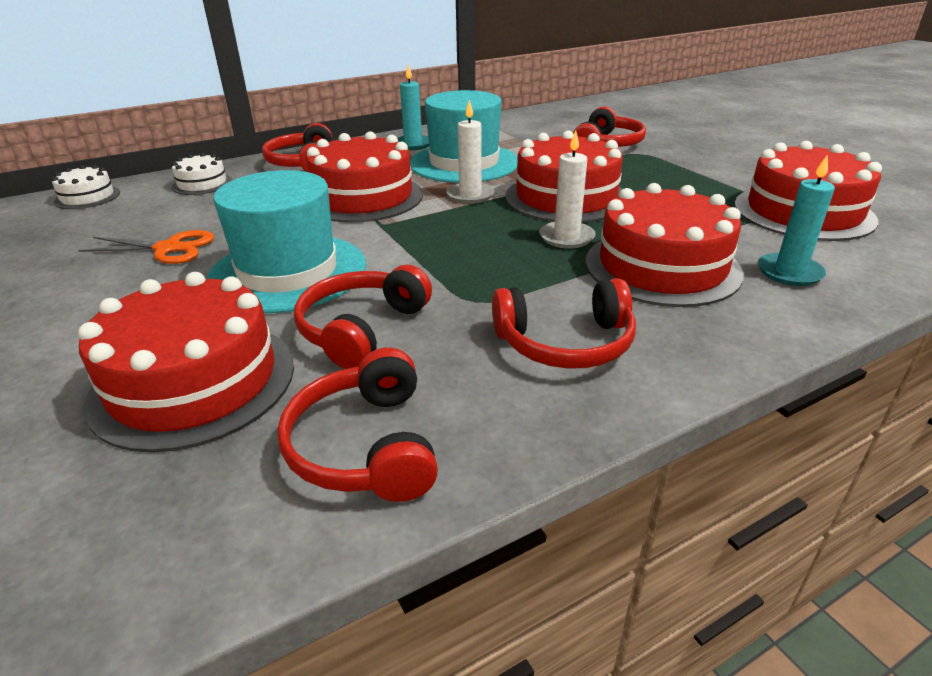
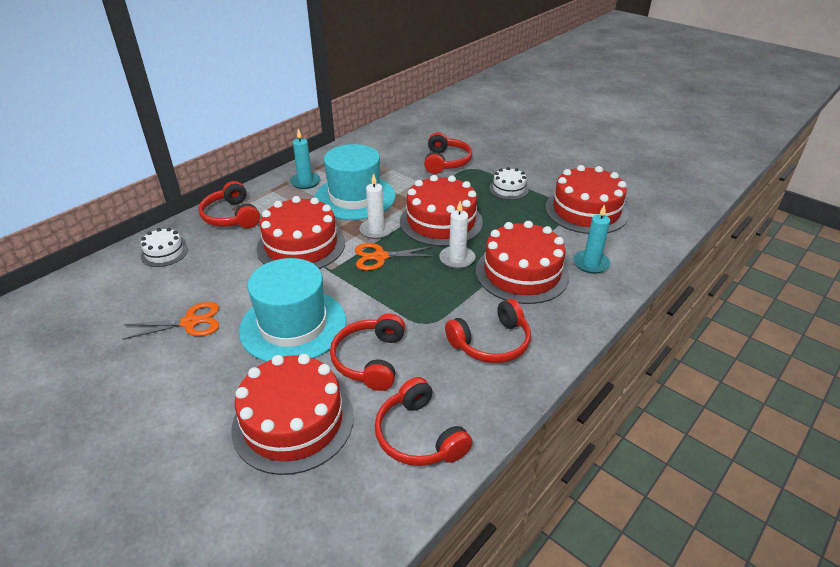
camera: 20 degrees left, 5 degrees up
white cake [52,165,120,209] -> white cake moved to [489,167,529,200]
none -> orange scissors [355,243,436,271]

